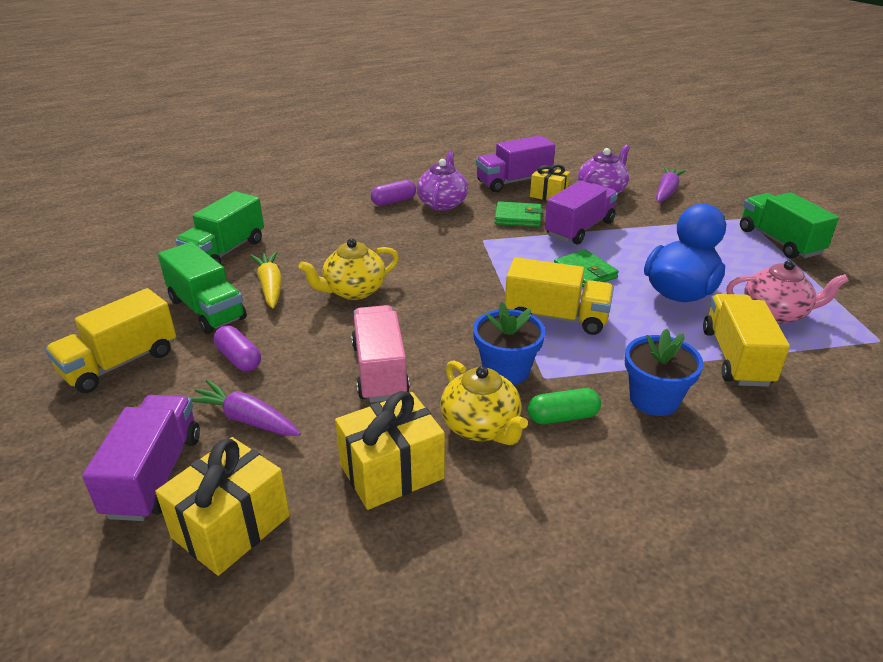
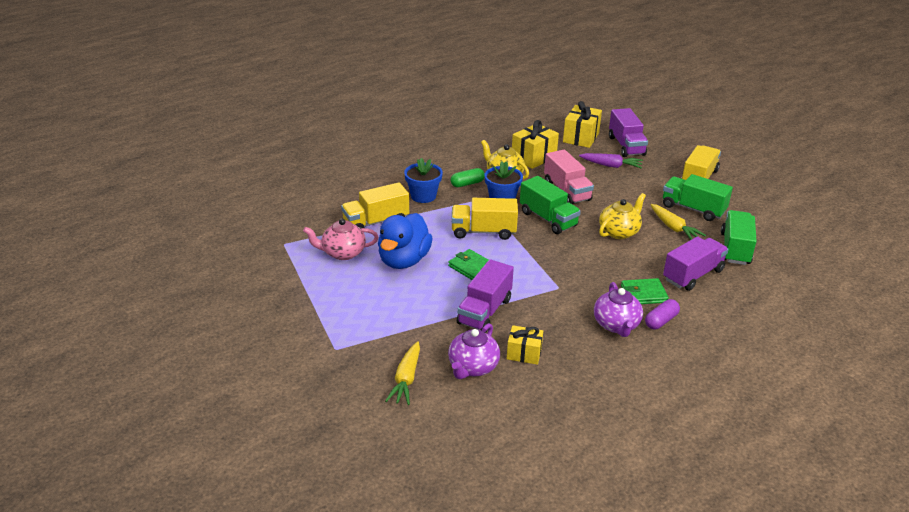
camera: 165 degrees right, 0 degrees up
purple capsule [214,326,261,371] -> none
purple truck [476,135,555,192] -> purple truck moved to [663,237,729,291]
green wallet [494,201,543,227] -> green wallet moved to [621,278,669,304]
purple carrot [656,167,686,202] -> yellow carrot [385,341,420,405]
yellow truck [703,294,790,387] -> yellow truck turned 75 degrees clockwise [341,182,409,229]
green truck [740,192,839,259] -> green truck moved to [520,176,581,234]

